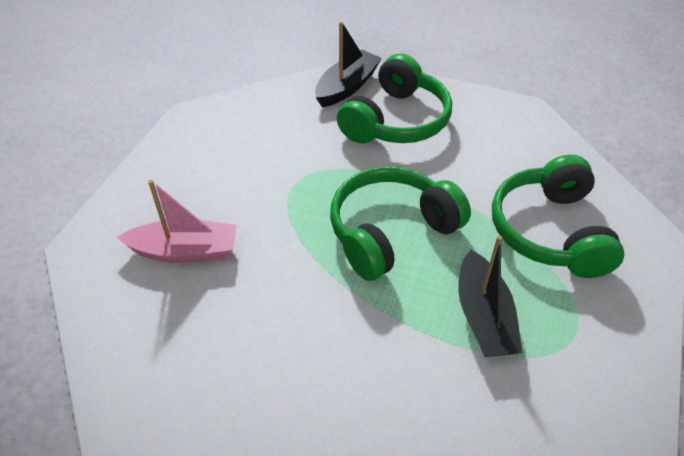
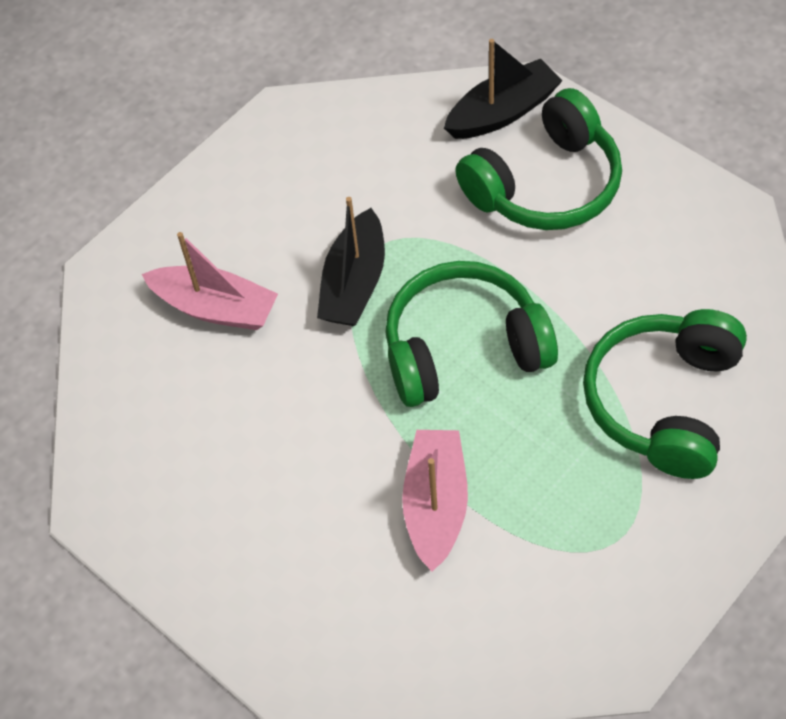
camera: 25 degrees right, 10 degrees up
black boat [458,236,522,357] -> black boat moved to [317,197,385,326]
none -> pink boat [402,430,468,572]

